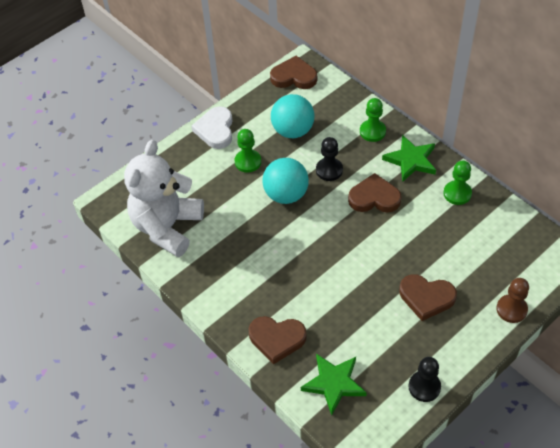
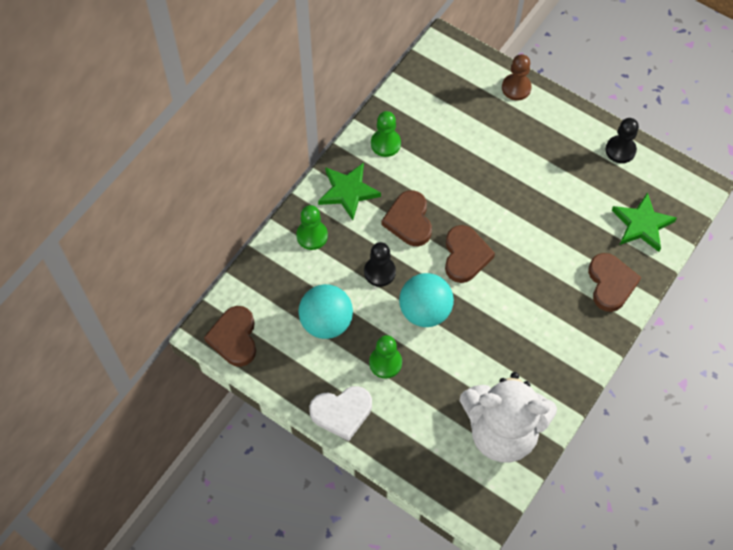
camera: 105 degrees left, 10 degrees up
brown heart [399,274,457,321] -> brown heart moved to [445,225,495,283]

